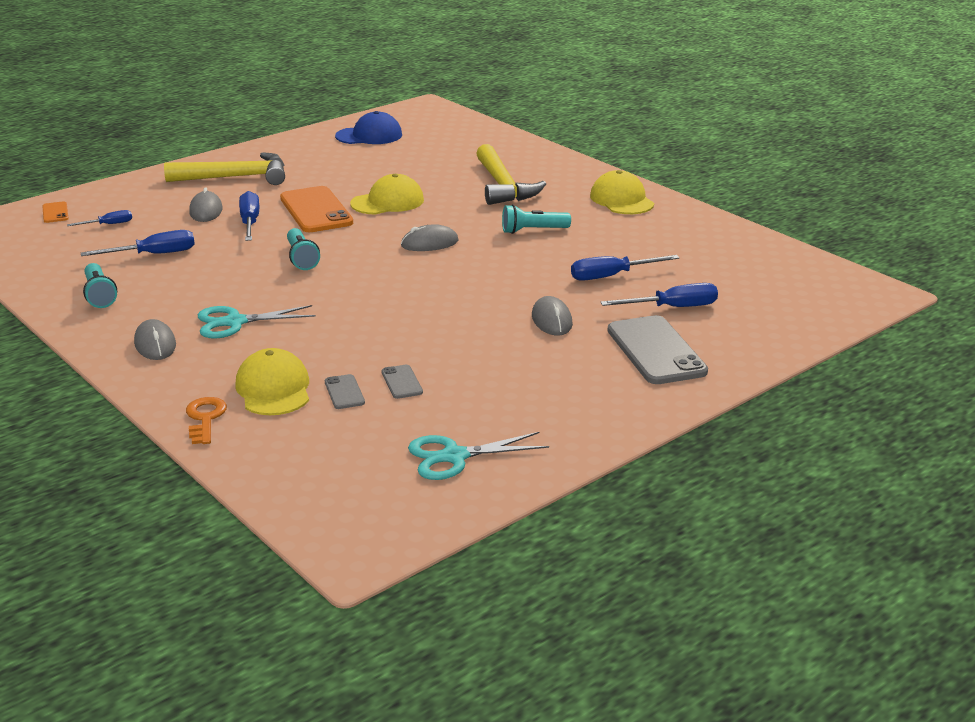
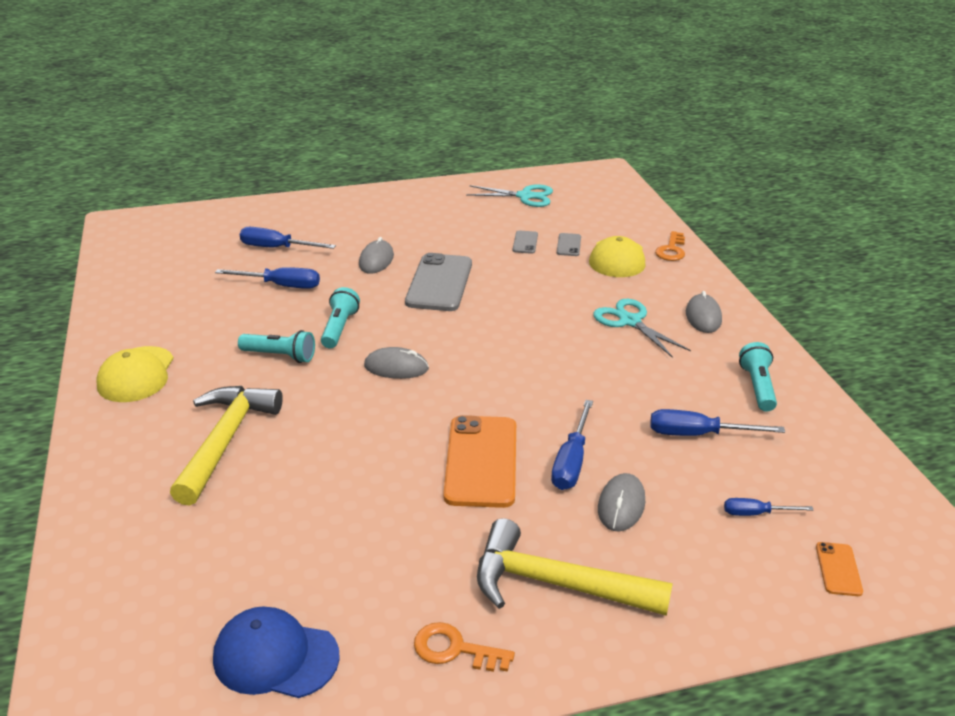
camera: 155 degrees left, 5 degrees up
turquoise scissors [198,305,316,339] -> turquoise scissors turned 135 degrees counterclockwise [593,299,691,358]
turquoise flashlight [287,228,320,270] -> turquoise flashlight moved to [321,287,360,348]
yellow cap [350,174,424,215] -> none
grey phone [608,315,708,384] -> grey phone moved to [405,253,472,311]
none -> orange key [414,622,515,672]

